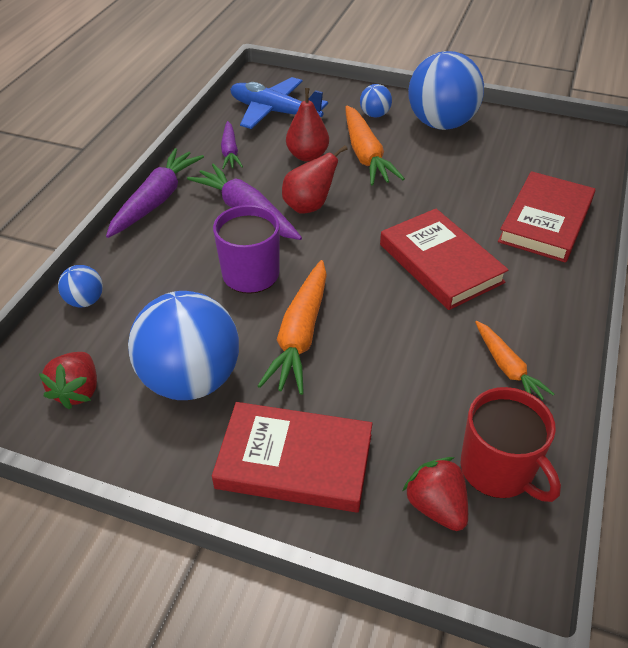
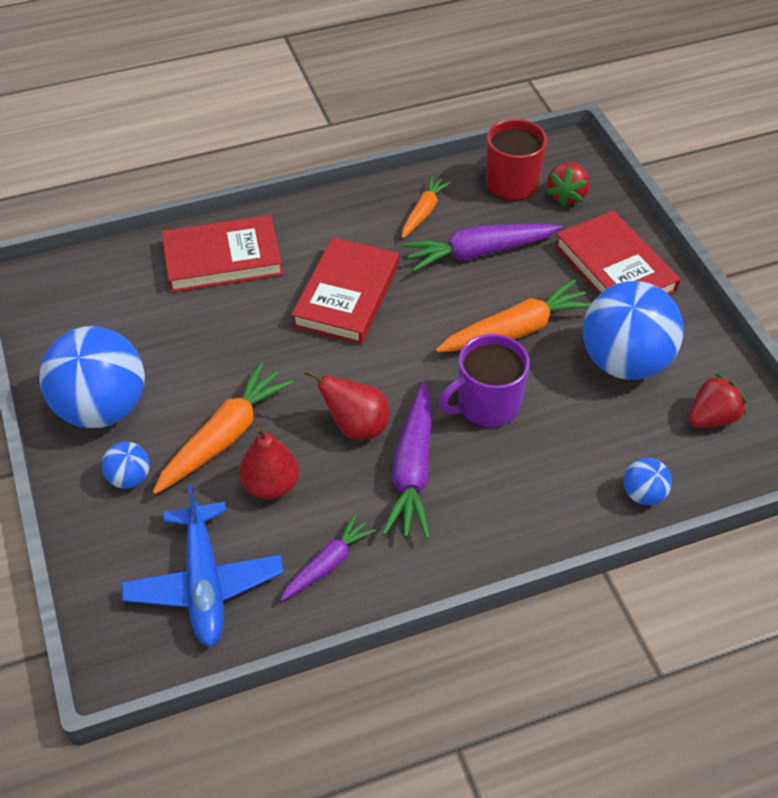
camera: 130 degrees left, 5 degrees up
purple carrot [106,148,204,238] -> purple carrot moved to [402,224,562,271]

